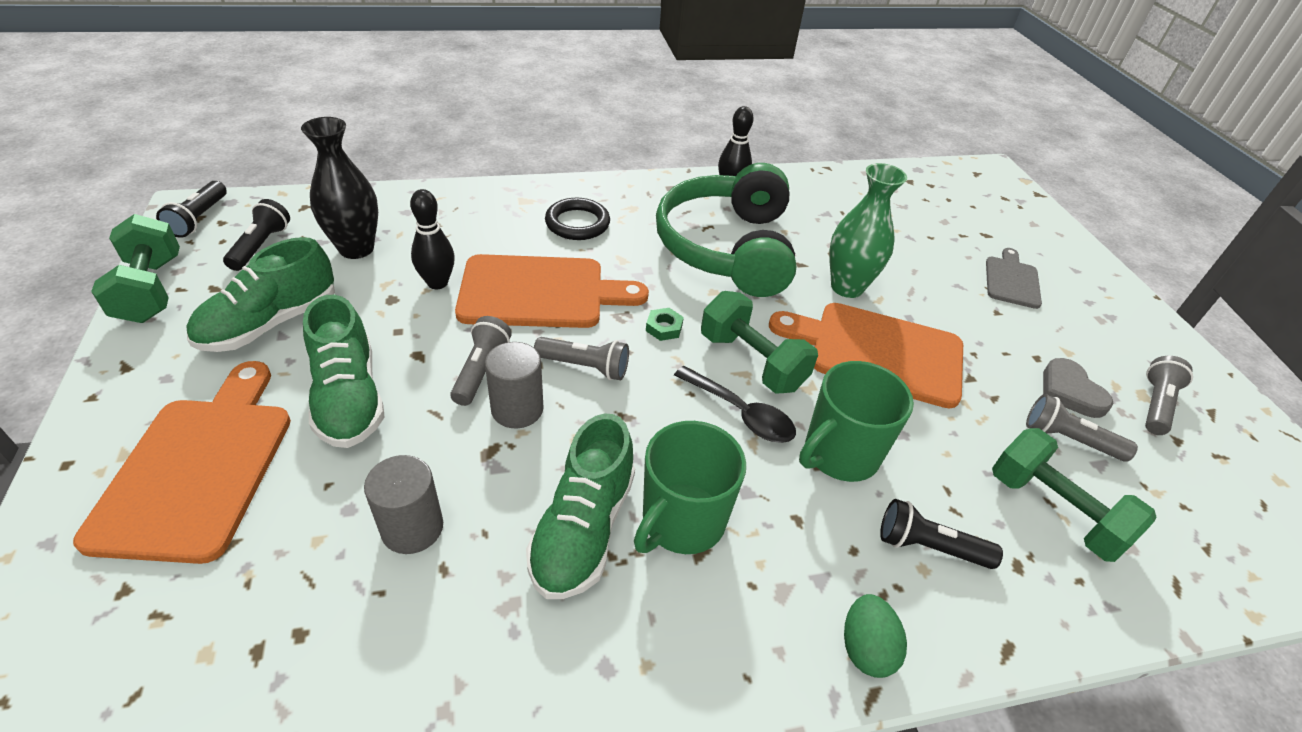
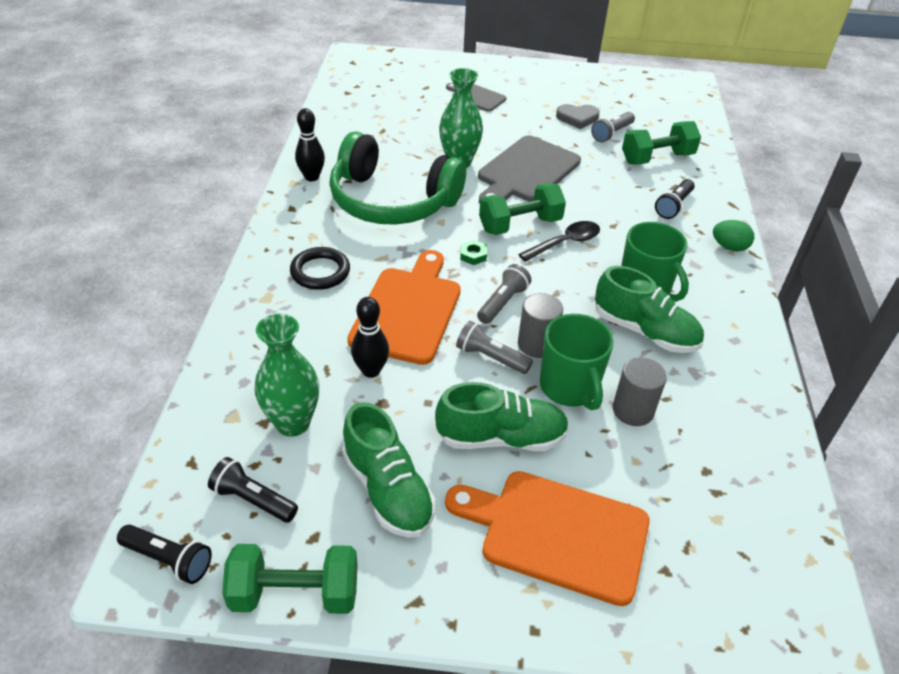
camera: 70 degrees left, 0 degrees up
black vase [301,117,378,259] -> green vase [255,314,319,437]
orange cutting board [769,303,963,409] -> grey cutting board [478,135,581,203]
green mug [799,361,914,482] -> green mug moved to [540,314,614,411]
grey flashlight [1145,356,1193,435] -> none

